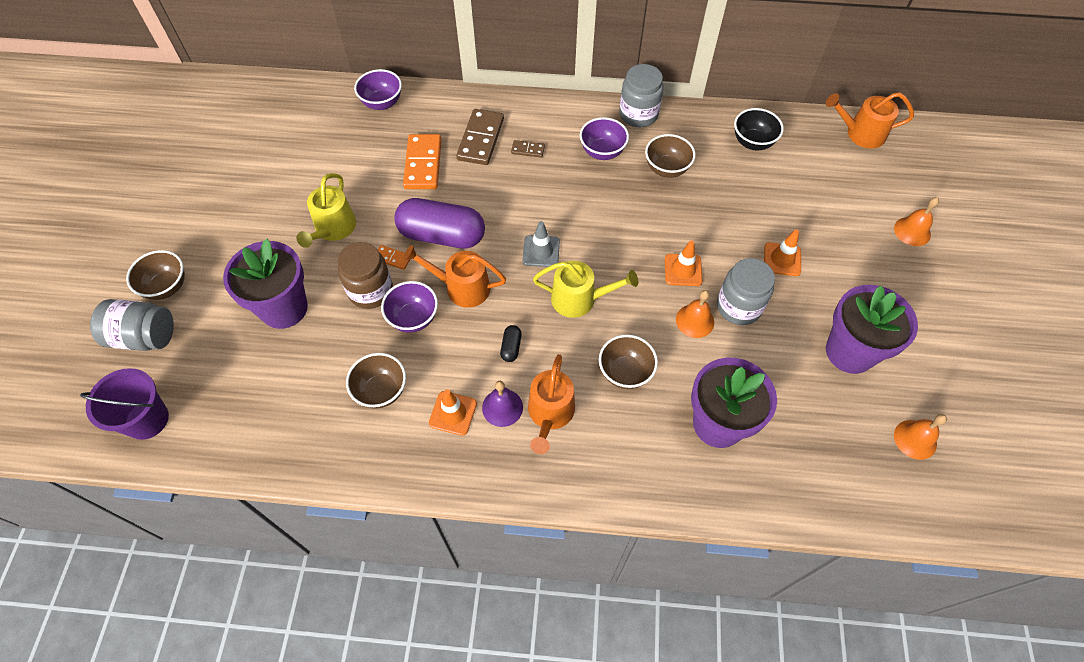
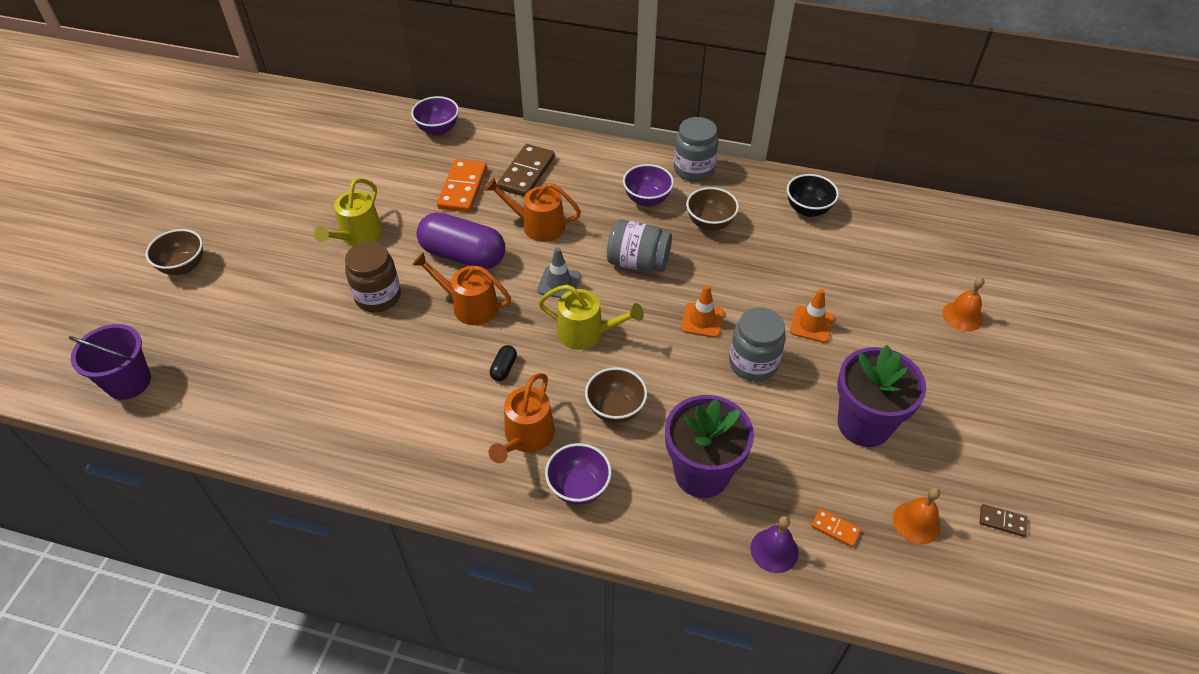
camera: 10 degrees right, 10 degrees down
grey jar [90,299,174,351] -> grey jar moved to [607,219,672,272]
purple flower pot [223,239,308,329] -> none
brown bowl [346,353,406,409] -> none
orange domino [378,245,410,270] -> orange domino moved to [811,508,861,547]
purple bowl [381,281,438,333] -> purple bowl moved to [545,443,612,505]
orange traffic cone [429,389,477,436] -> none
purple bell [482,381,523,427] -> purple bell moved to [750,516,798,573]
brown domino [511,140,545,158] -> brown domino moved to [980,504,1028,537]
orange bell [676,290,714,338] -> none
orange watering can [826,92,914,148] -> orange watering can moved to [485,178,581,242]

